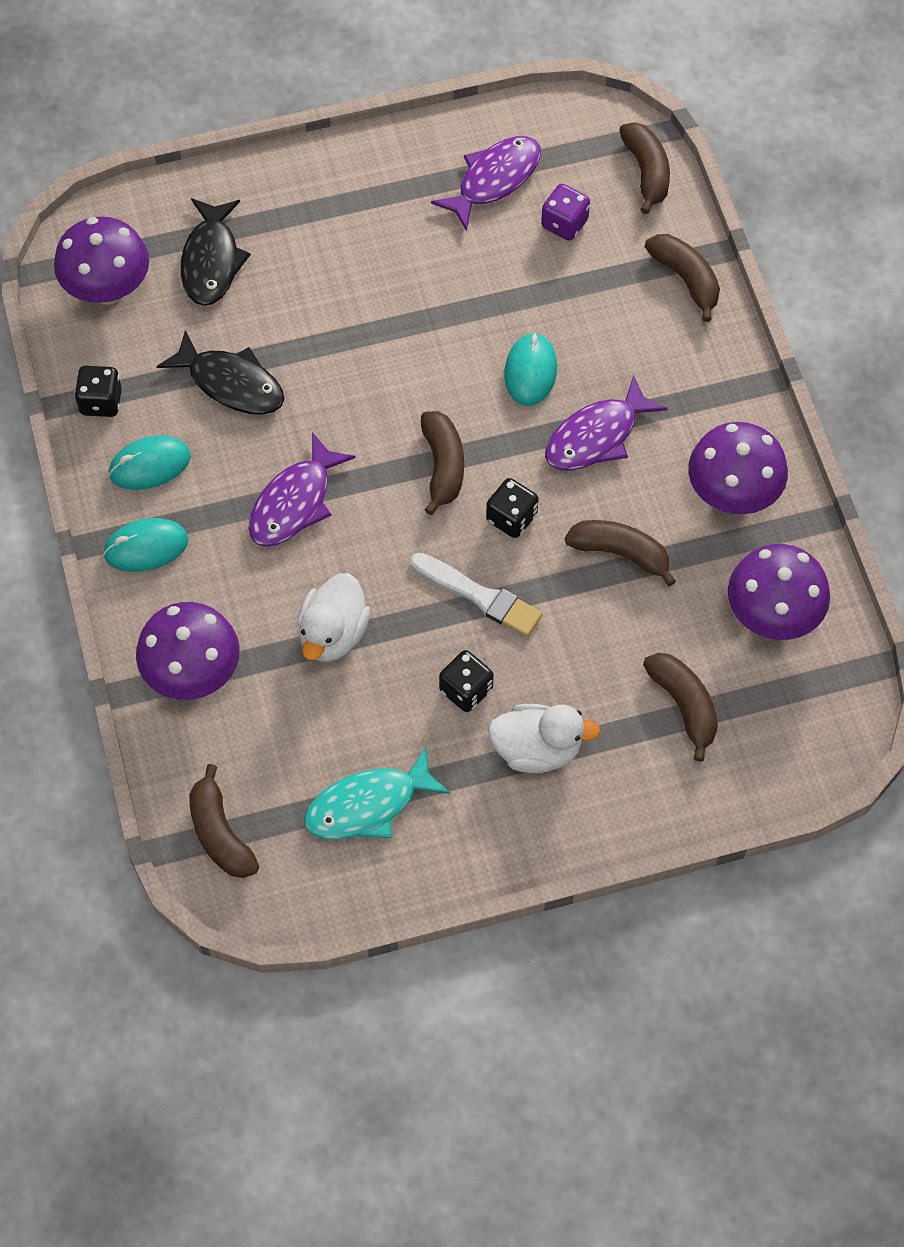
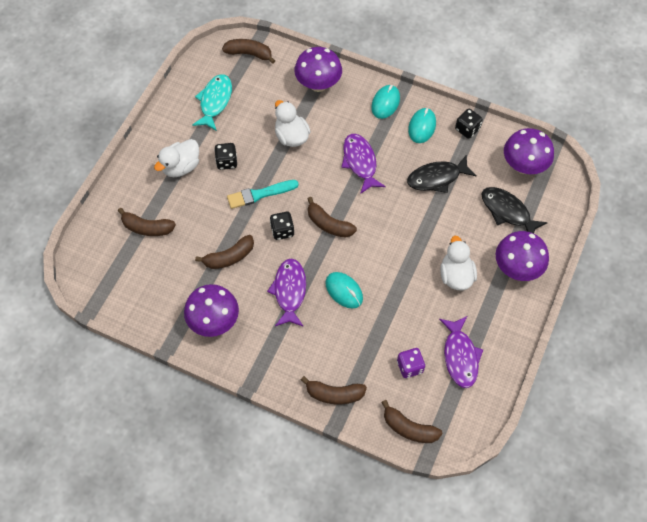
camera: 130 degrees right, 0 degrees up
white brush [410,553,542,637] -> turquoise brush [227,180,299,209]
purple mushroom [728,544,830,640] -> purple mushroom moved to [496,231,549,281]
none -> white duck [440,235,477,290]

